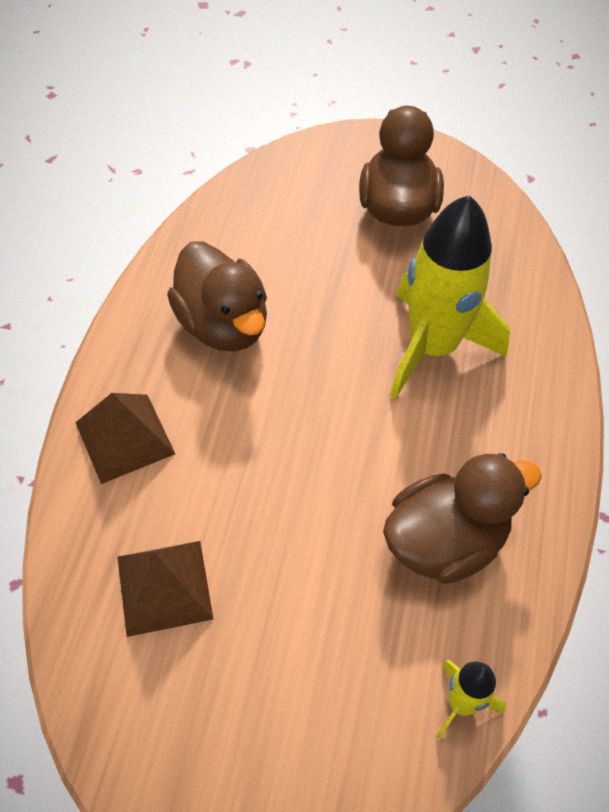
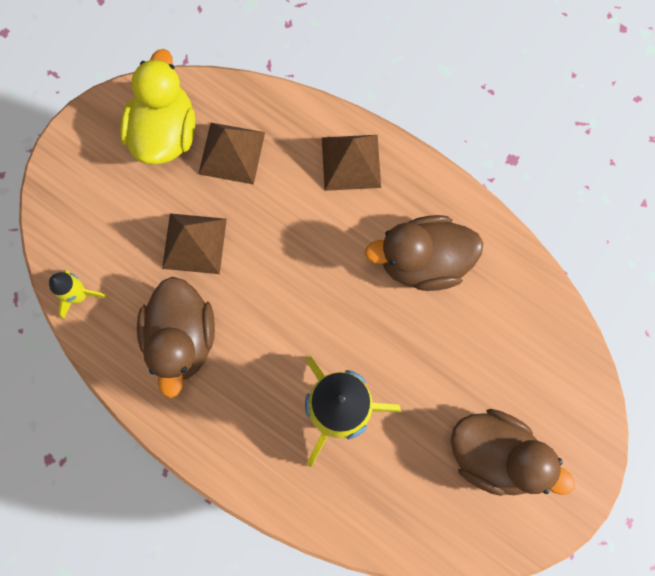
camera: 115 degrees right, 20 degrees up
none -> yellow duck [120,49,195,165]
none -> brown pyramid [162,213,227,274]

